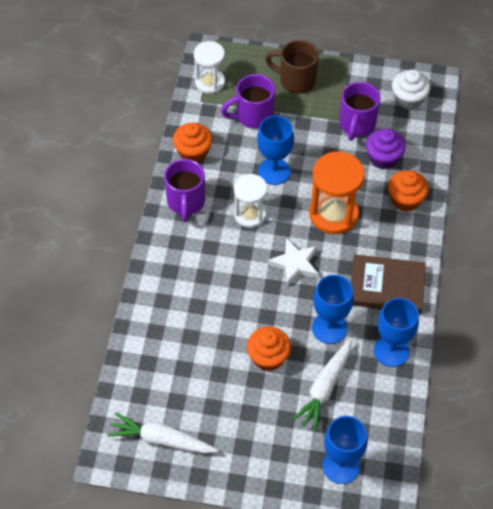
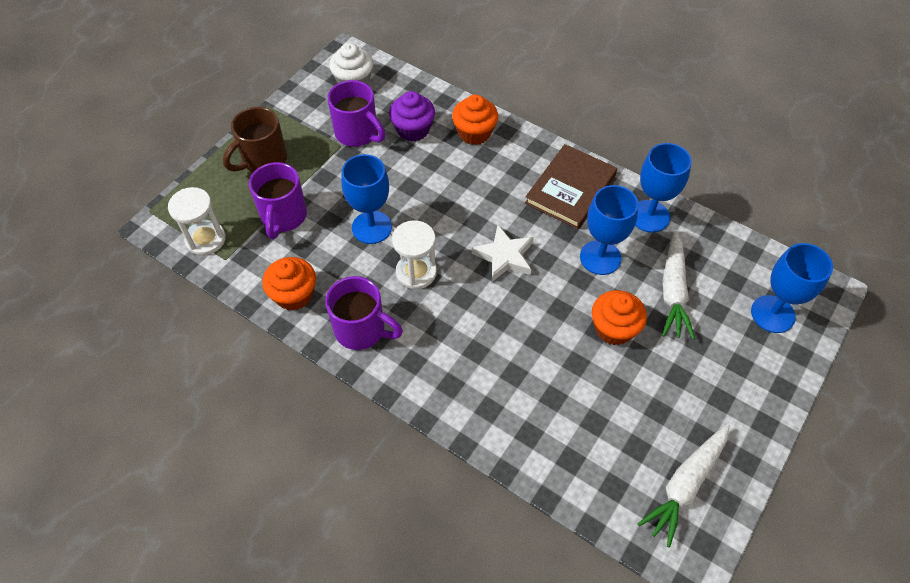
camera: 65 degrees left, 0 degrees up
white carrot [292,339,352,432] -> white carrot turned 45 degrees clockwise [662,231,695,339]
orange hourglass [309,152,365,234] -> none

